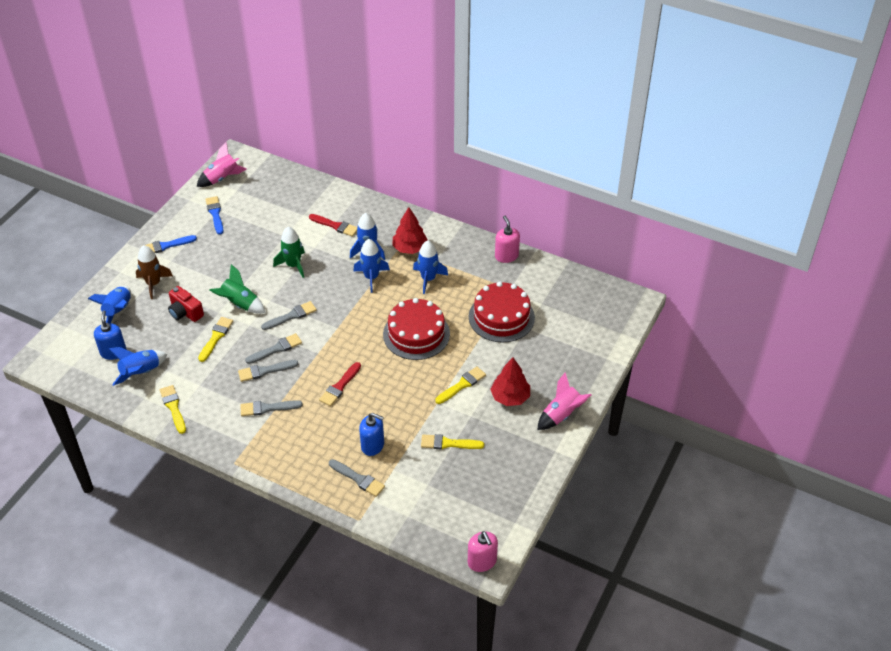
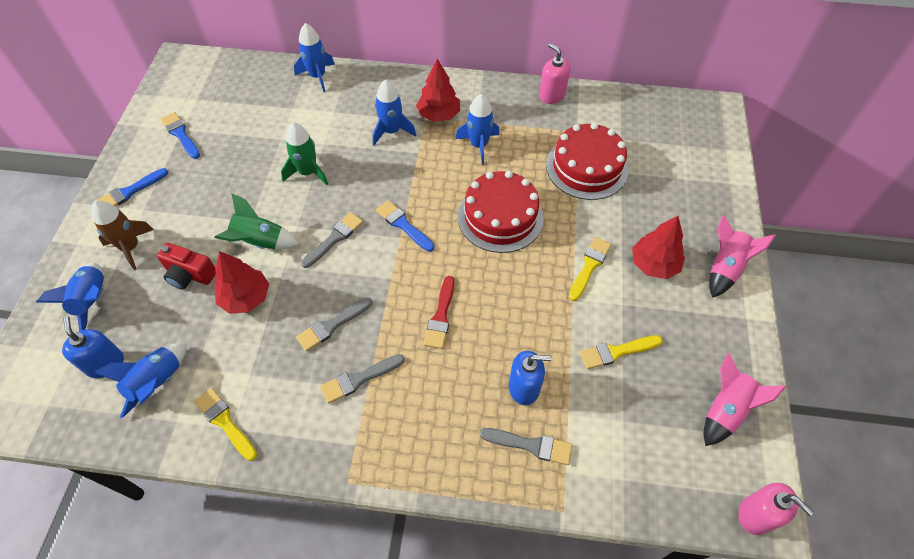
camera: 20 degrees left, 10 degrees up
pink rocket [197,142,247,187] -> pink rocket moved to [704,353,786,446]
yellow brush [198,317,233,362] -> red tree [214,251,269,314]
grey brush [245,333,302,364] -> none
red brush [309,214,357,237] -> none
blue rocket [353,239,390,293] -> blue rocket moved to [294,23,335,92]
none -> blue brush [376,200,434,252]

